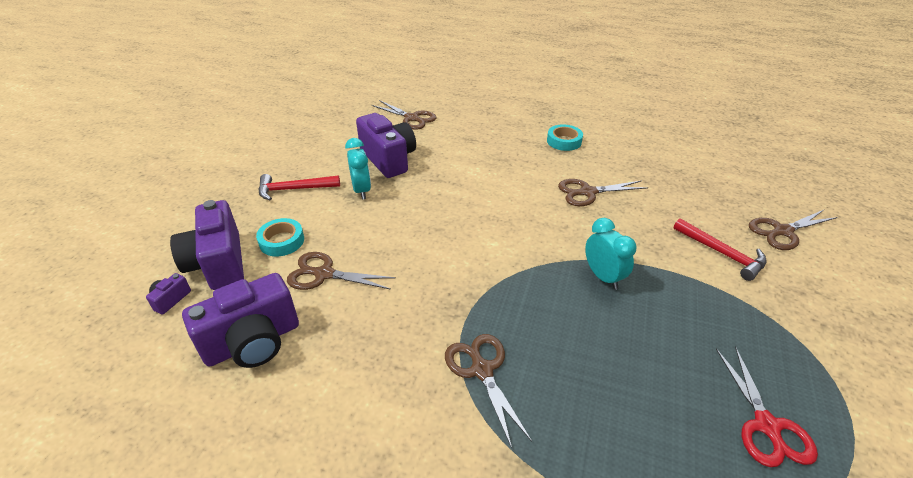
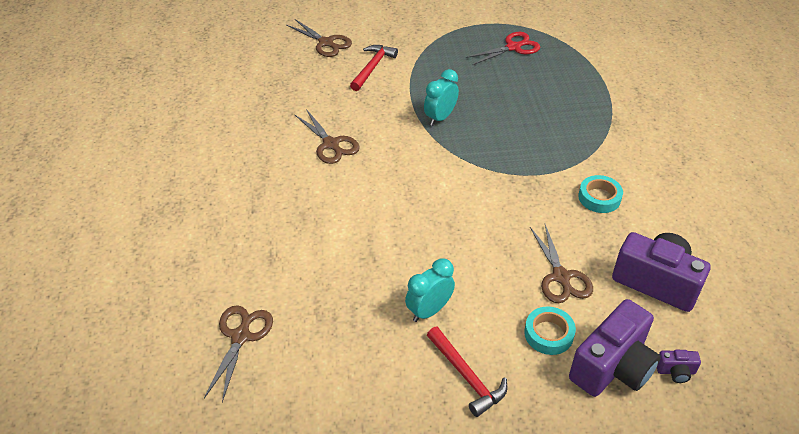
camera: 115 degrees left, 5 degrees up
purple camera [356,113,416,178] -> none
brown scissors [445,334,532,448] -> none
turquoise tape [547,124,583,151] -> turquoise tape moved to [578,175,623,213]

